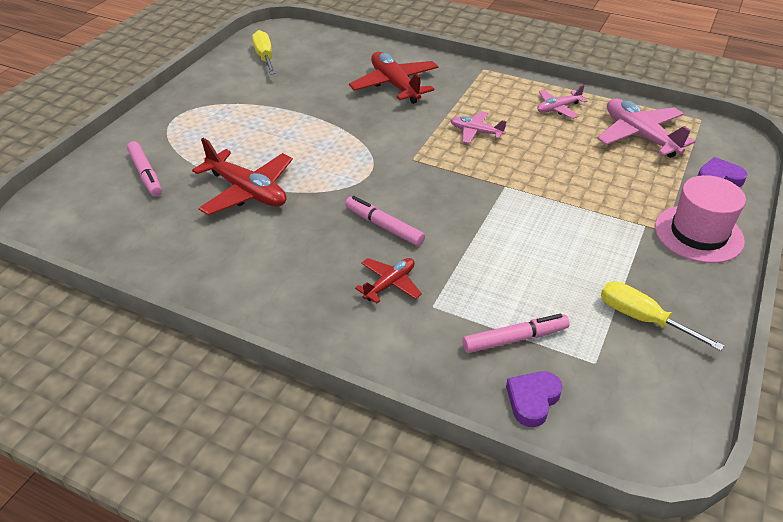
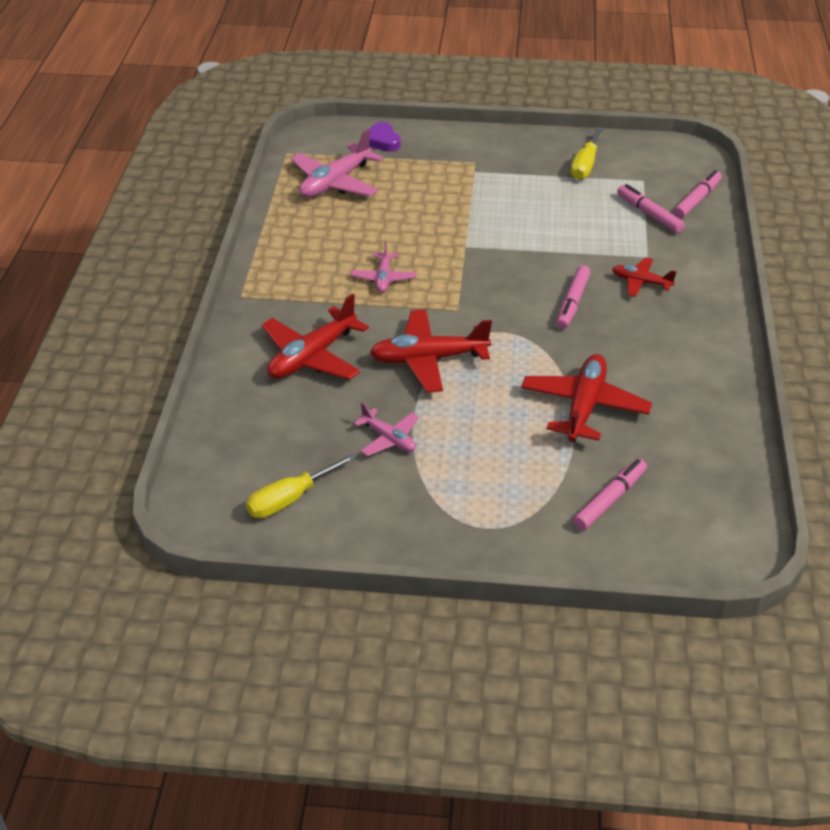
camera: 110 degrees left, 0 degrees up
purple heart [506,371,563,427] -> pink marker [673,170,722,219]
pink plane [537,85,587,119] -> pink plane moved to [354,403,419,456]
pink hat [655,175,746,263] -> none
none -> red plane [370,309,492,393]

